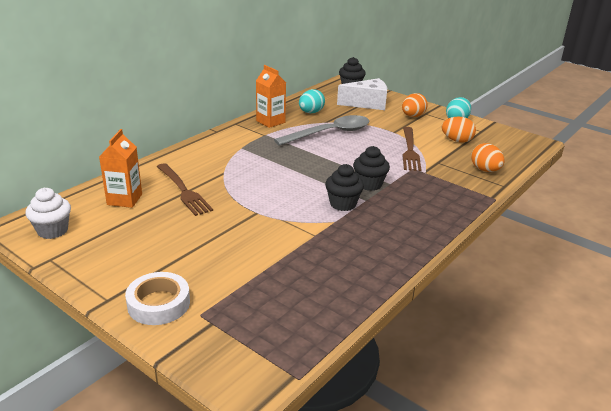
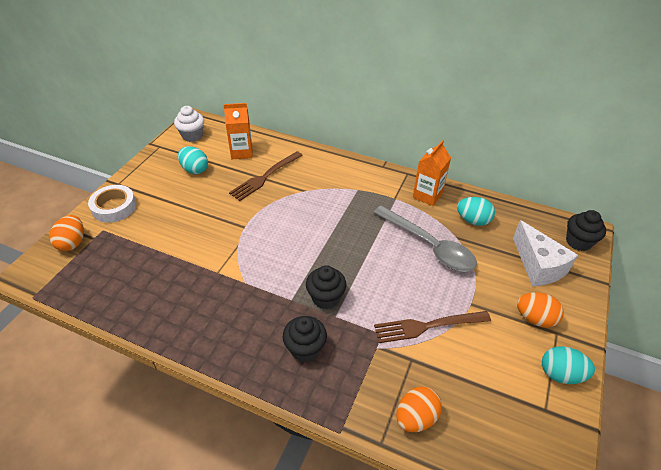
camera: 75 degrees right, 15 degrees up
black cupcake [325,164,364,211] -> black cupcake moved to [283,316,327,362]
orange egg [442,117,476,142] -> orange egg moved to [49,215,84,251]
none -> turquoise egg [178,146,208,174]

